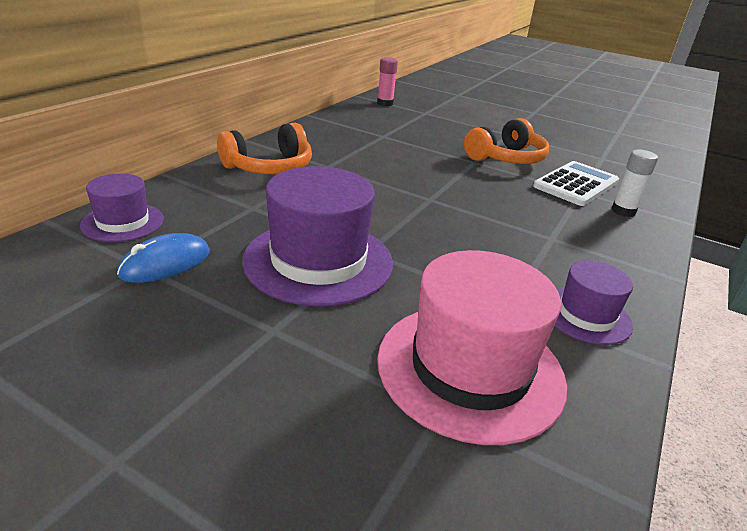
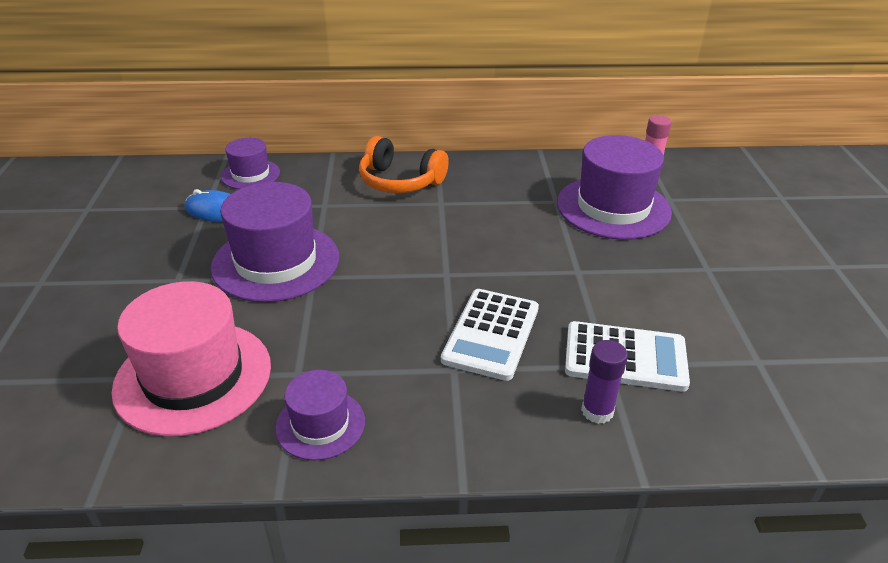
camera: 60 degrees right, 5 degrees up
orange headphones [464,118,549,164] -> none
white glue stick [611,150,658,217] -> purple glue stick [581,340,628,424]
none -> white calculator [441,289,539,381]
none -> purple hat [557,135,672,240]

